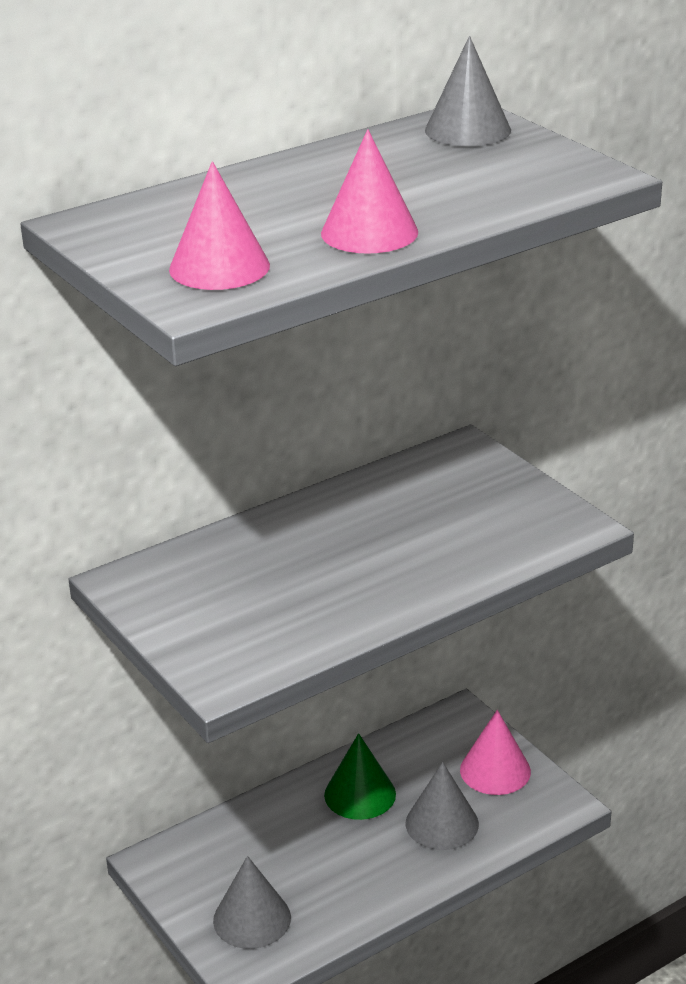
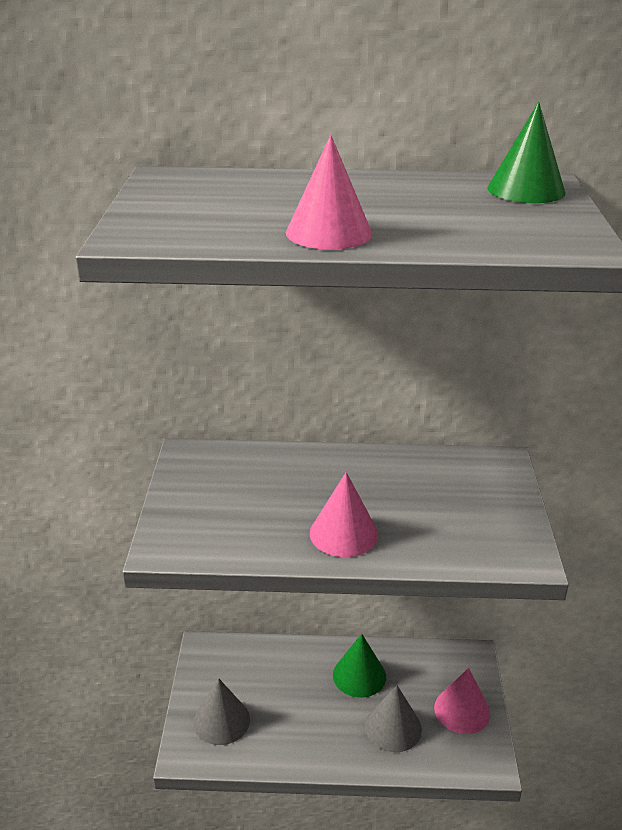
camera: 35 degrees right, 0 degrees up
pink cone [169,161,270,290] -> pink cone moved to [310,472,379,557]
grey cone [425,36,511,147] -> green cone [487,102,566,203]

